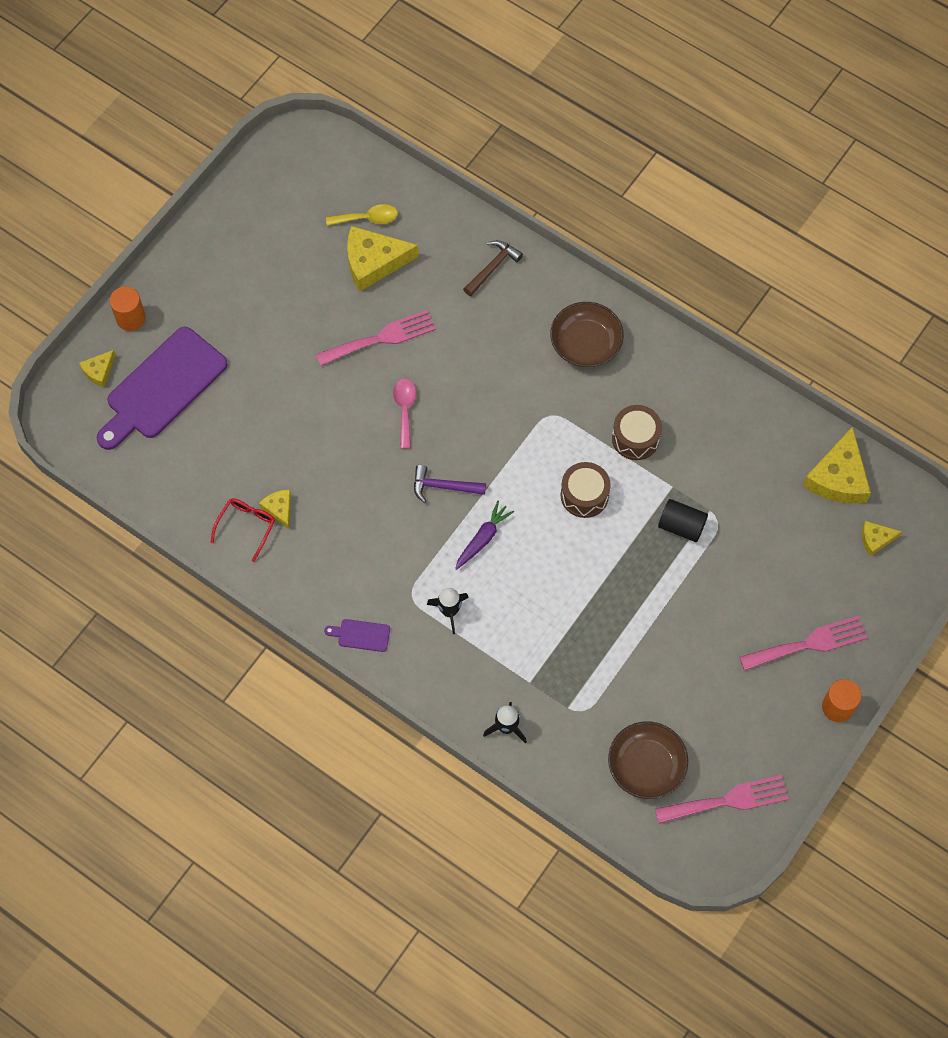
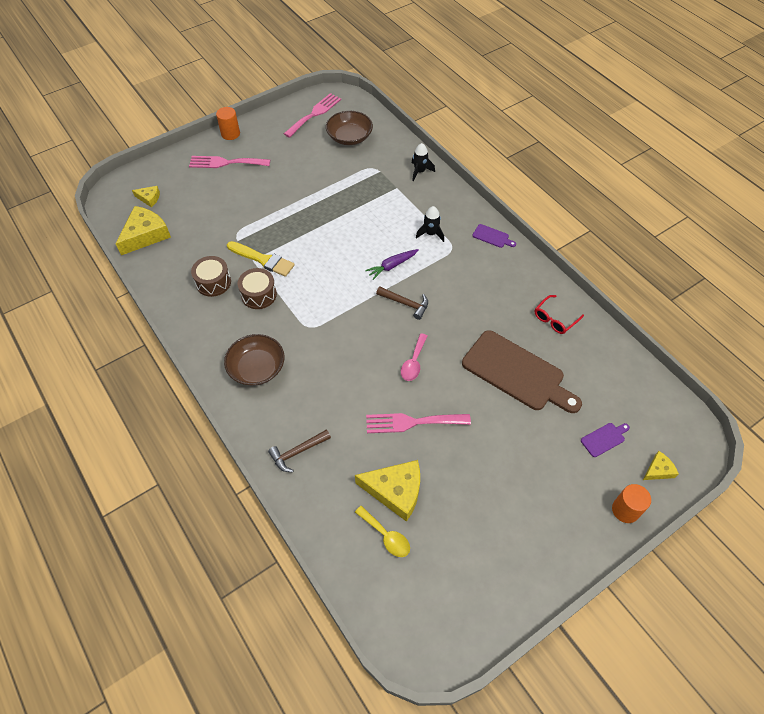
camera: 160 degrees left, 10 degrees down
purple cutting board [96,327,228,450] -> purple cutting board [581,423,630,457], size x0.41
yellow cheese [259,490,291,529] -> none
yellow spoon [326,204,398,226] -> yellow spoon turned 150 degrees counterclockwise [355,506,410,557]
purple hammer [414,465,486,503] -> brown hammer [376,287,428,320]
brown drum [561,462,611,518] -> brown drum moved to [191,256,231,297]
pink fork [655,775,789,824] -> pink fork turned 120 degrees clockwise [284,93,341,138]
black cylinder [658,499,708,542] -> none
none -> yellow brush [227,241,295,277]
none -> brown cutting board [462,330,582,413]

